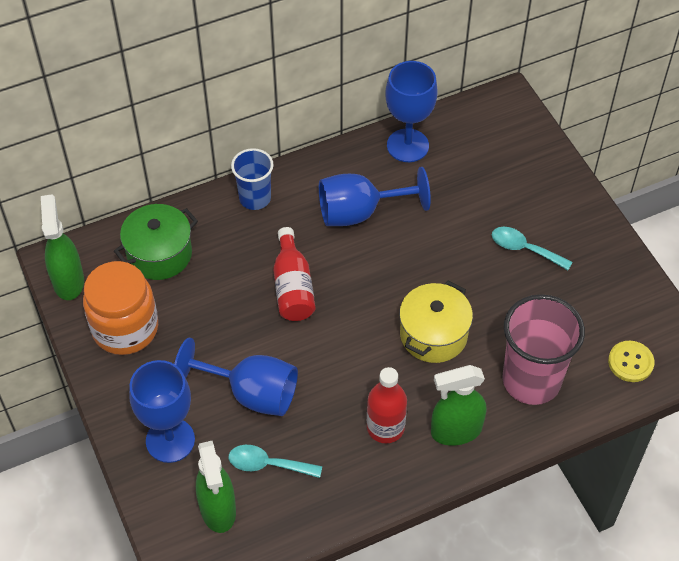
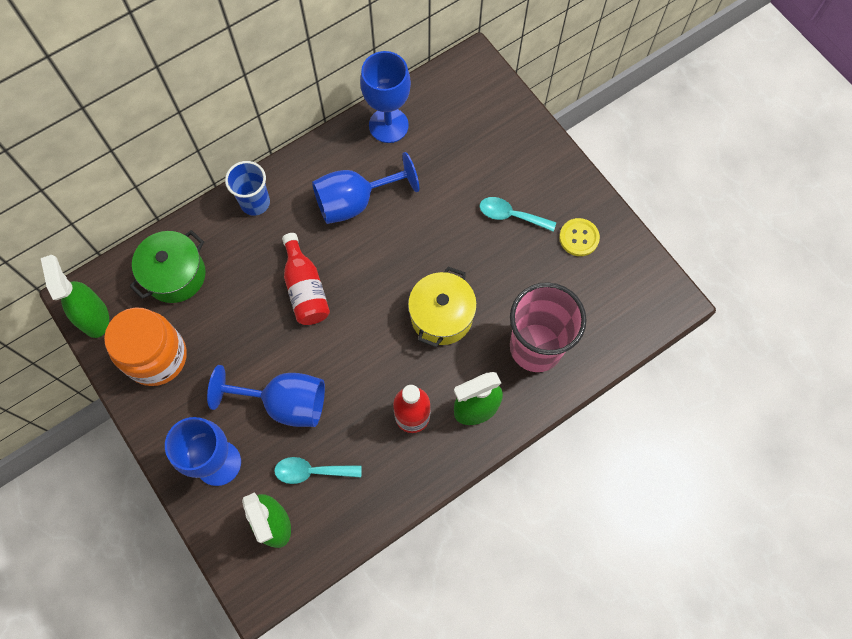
camera: 10 degrees left, 15 degrees up
yellow button [608,341,654,382] -> yellow button moved to [559,218,600,256]

